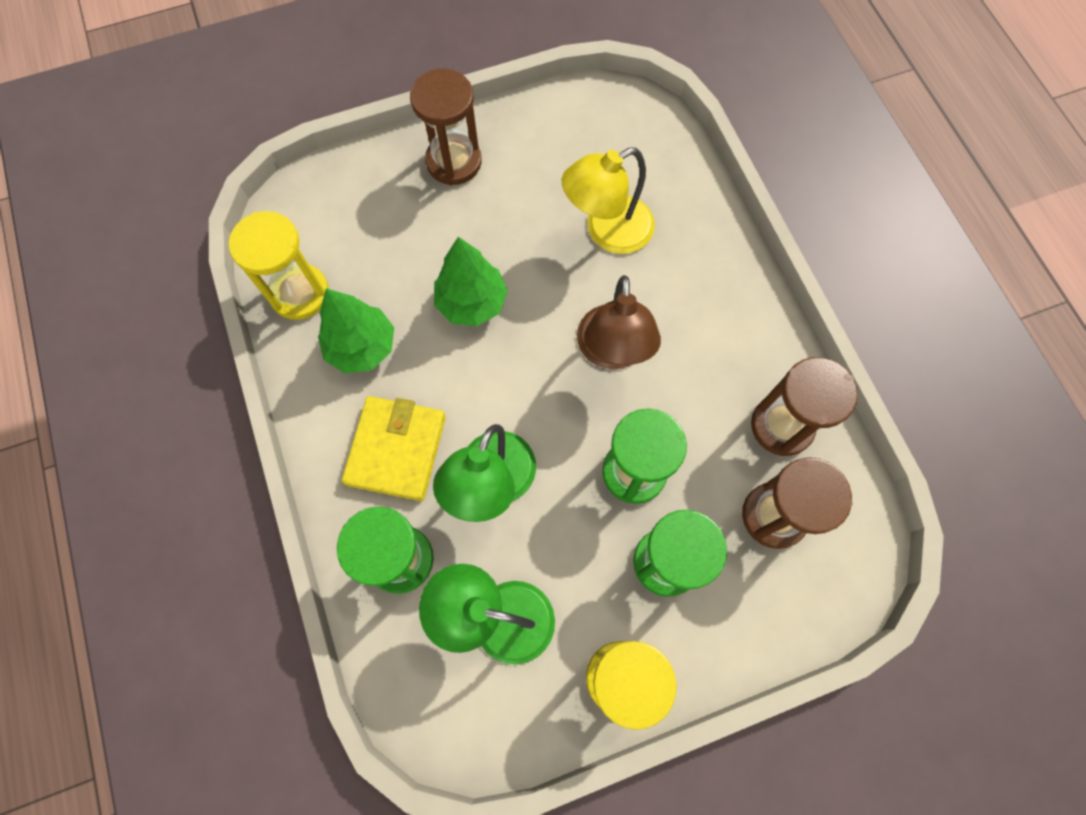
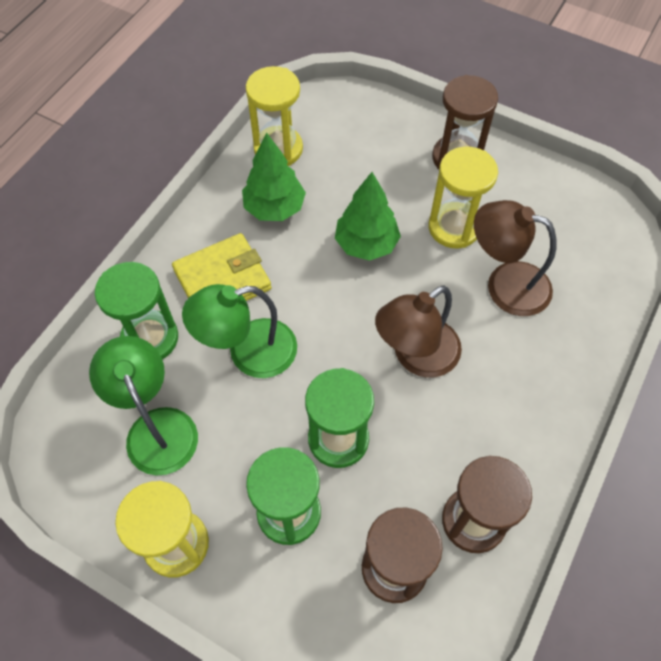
camera: 50 degrees right, 10 degrees down
yellow lamp [562,147,655,254] -> brown lamp [474,200,556,316]
none -> yellow hourglass [428,146,498,248]

